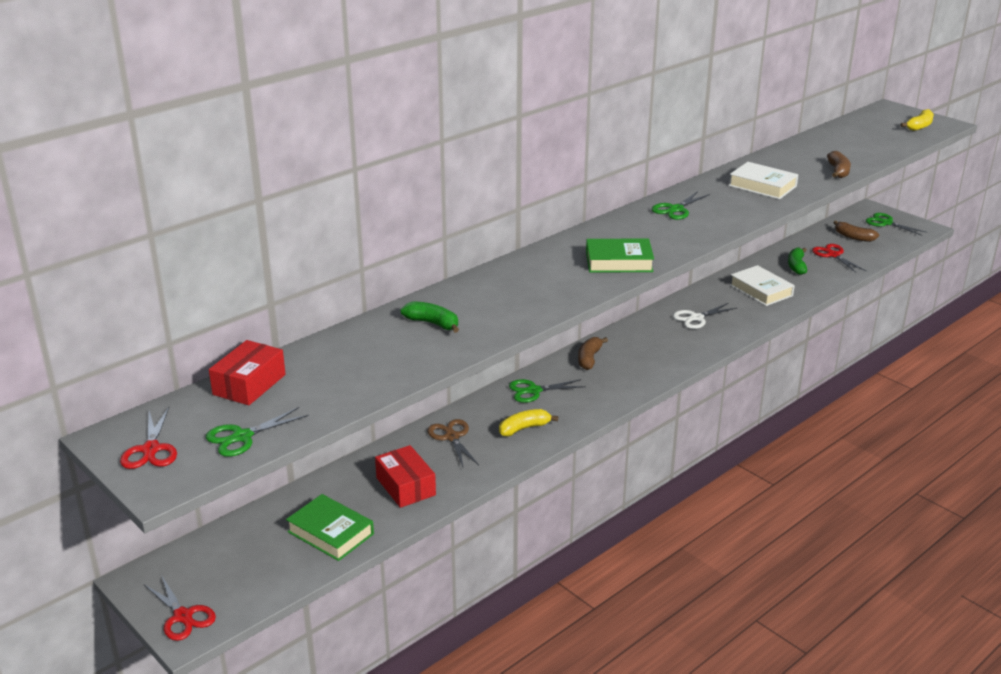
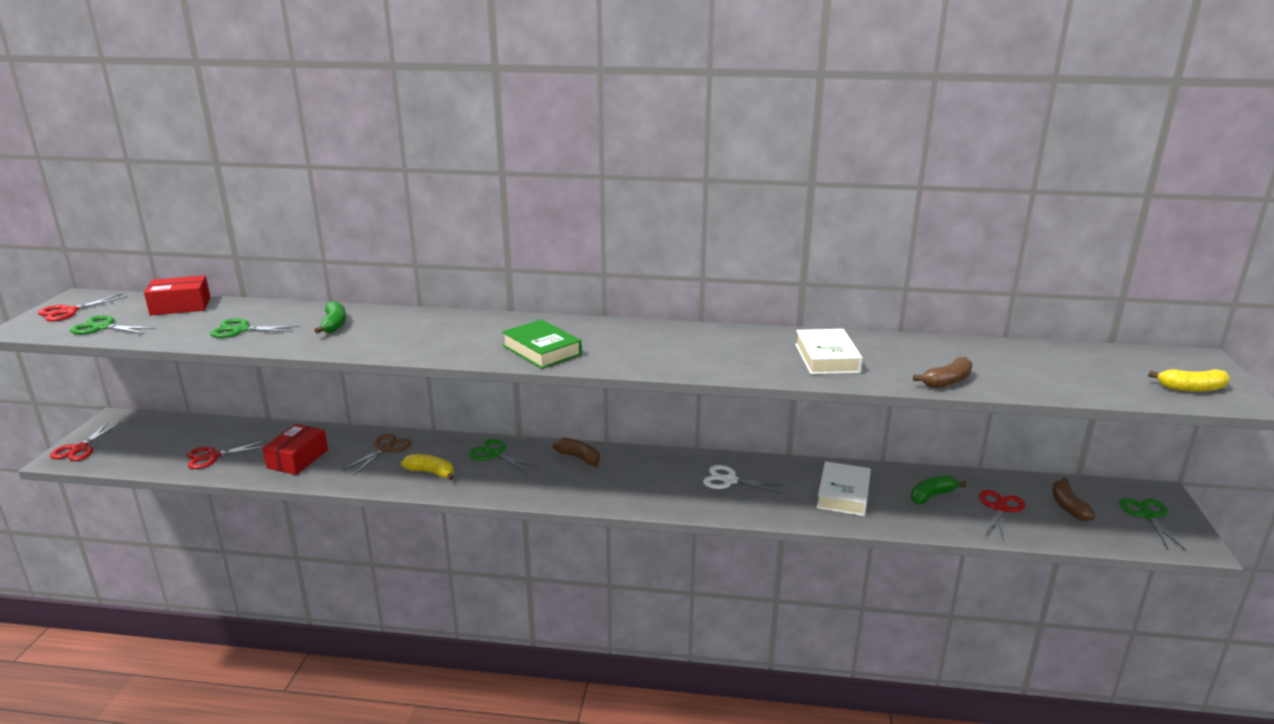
camera: 50 degrees right, 5 degrees down
green book [286,494,374,561] -> red scissors [187,440,267,469]
brown banana [578,337,608,370] -> brown banana turned 60 degrees clockwise [553,438,600,468]
green scissors [652,191,710,220] -> green scissors moved to [210,318,300,338]

